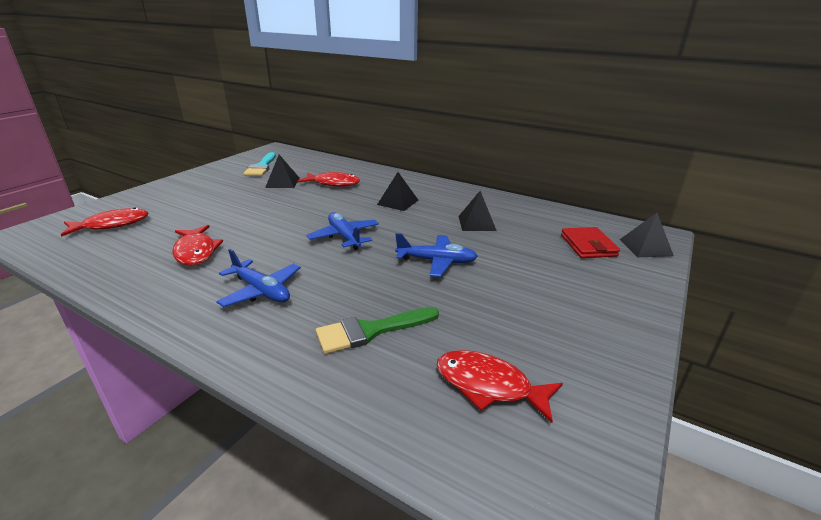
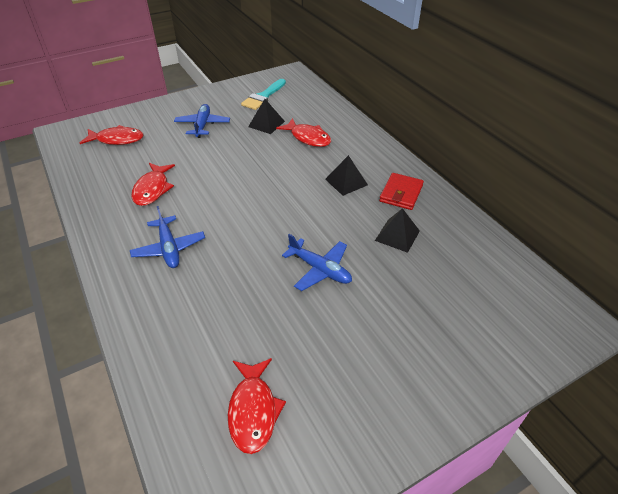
camera: 30 degrees right, 15 degrees up
blue plane [306,212,379,250] -> blue plane moved to [174,104,230,138]
green brush [316,307,439,354] -> none
red fish [437,350,563,423] -> red fish turned 150 degrees counterclockwise [228,358,286,454]
red wallet [561,227,620,258] -> red wallet moved to [379,173,424,210]
black pyramid [619,213,674,257] -> none

